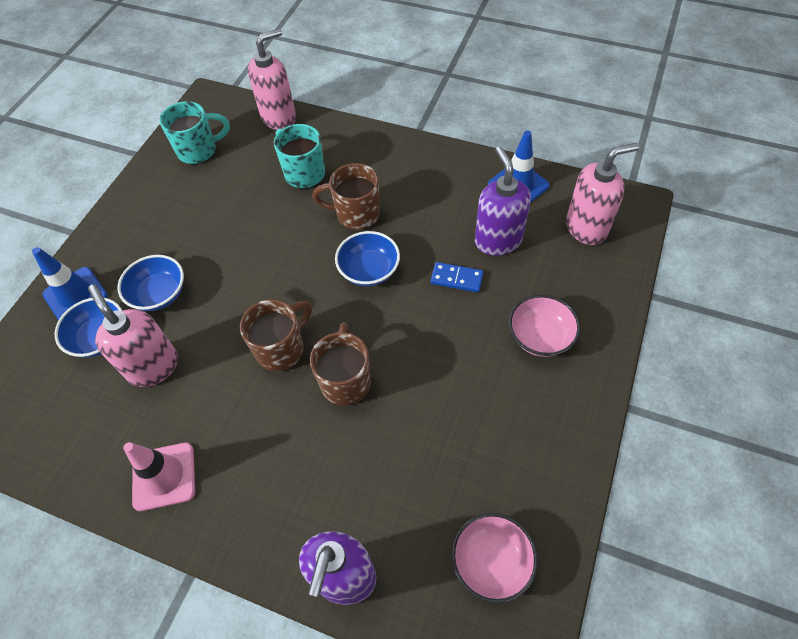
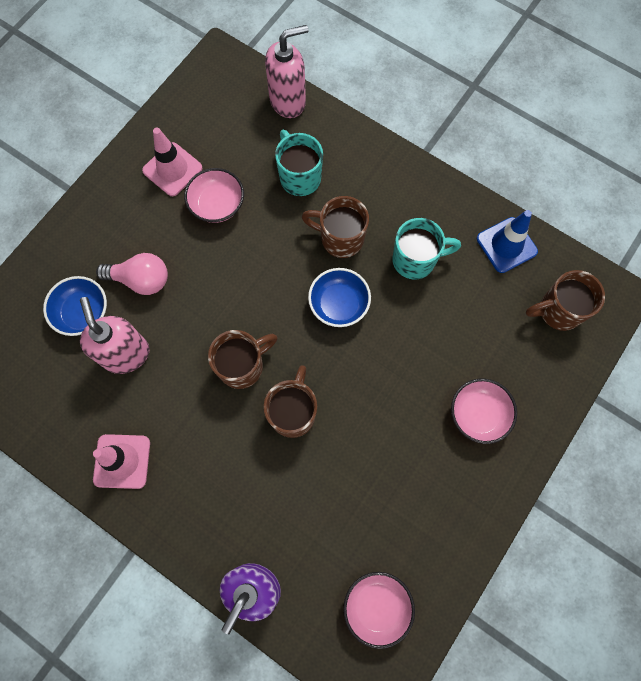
camera: 10 degrees right, 15 degrees up
blue traffic cone [32,247,108,320] -> none
blue bowl [118,255,184,311] -> pink light bulb [96,253,168,295]
turquoise mug [159,101,230,164] -> turquoise mug moved to [392,218,461,279]
blue domino [431,262,484,293] -> none
purple soap dispenser [475,146,531,256] -> none
pink soap dispenser [566,143,639,245] -> brown mug [526,270,605,331]
none -> pink traffic cone [142,127,202,196]
none -> pink bowl [184,168,244,223]

